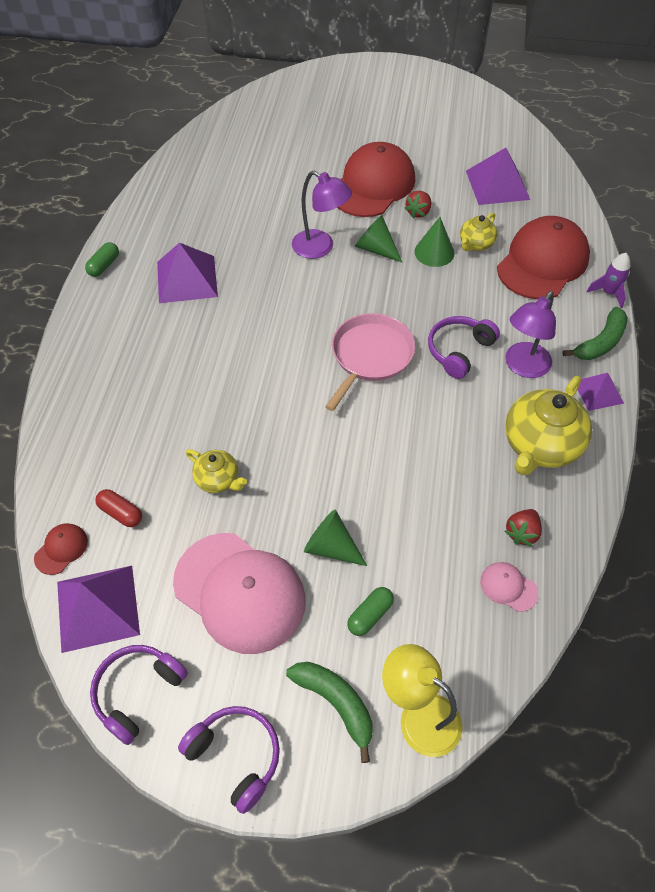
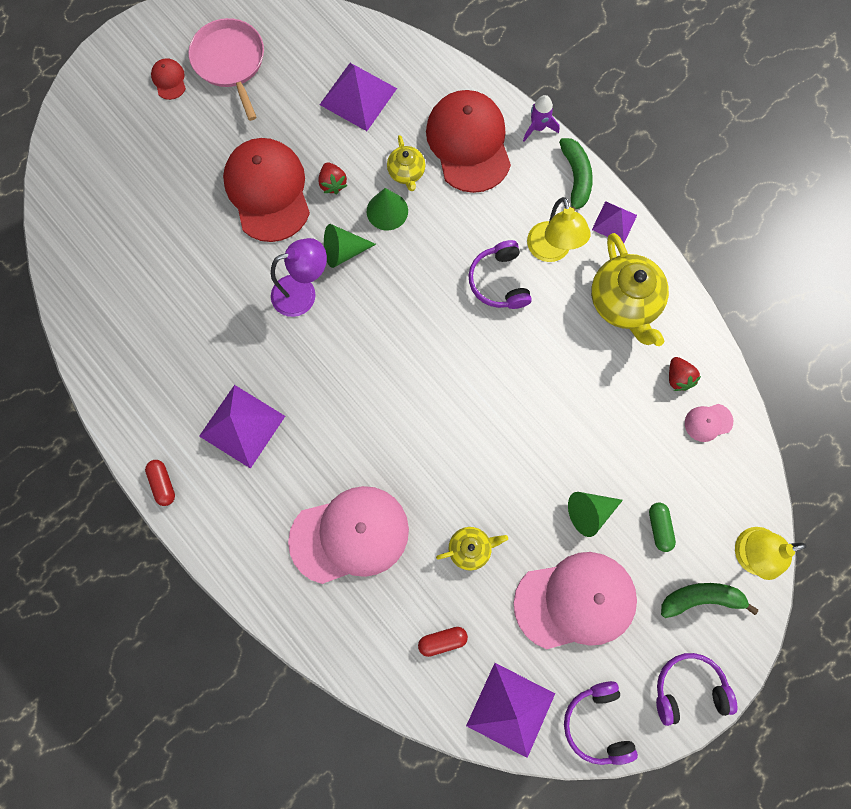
camera: 50 degrees left, 20 degrees up
red cap [34,523,88,575] -> red cap moved to [151,58,186,100]
green capsule [85,242,119,277] -> red capsule [145,460,175,506]
pink pan [325,313,415,411] -> pink pan moved to [189,18,264,121]
purple lamp [505,291,556,378] -> yellow lamp [527,197,590,262]
none -> pink cap [288,486,409,584]

